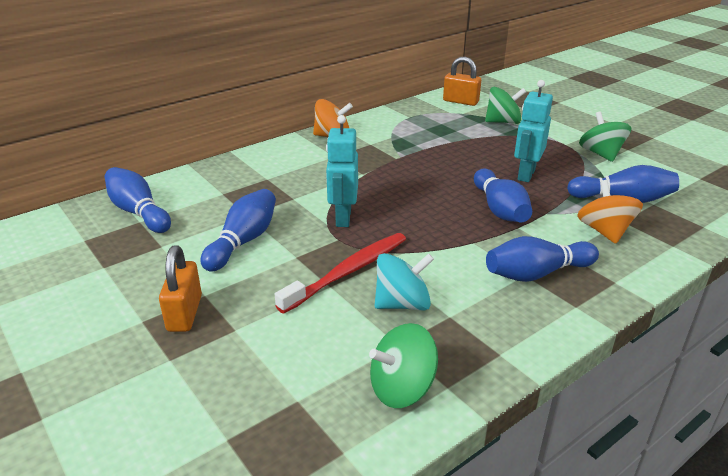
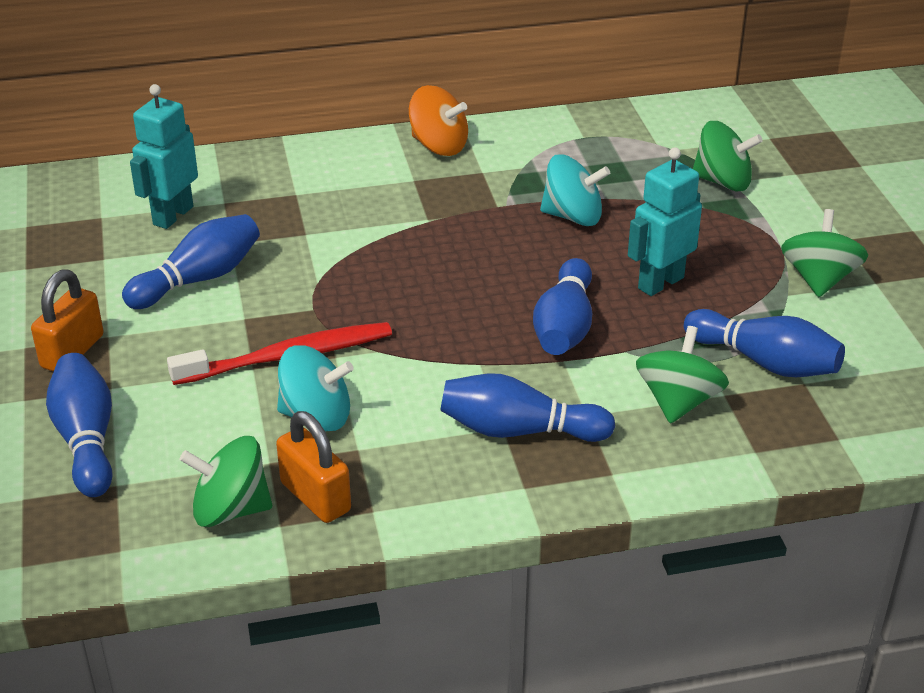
camera: 25 degrees right, 5 degrees up
blue bowling pin [105,167,171,233] -> blue bowling pin moved to [46,353,112,497]
turquoise robot [326,115,358,227] -> turquoise robot moved to [130,84,198,229]
orange padlock [443,57,481,106] -> orange padlock moved to [276,411,351,523]
orange spinning top [577,180,643,244] -> green spinning top [636,326,729,424]
none -> turquoise spinning top [540,154,610,226]

